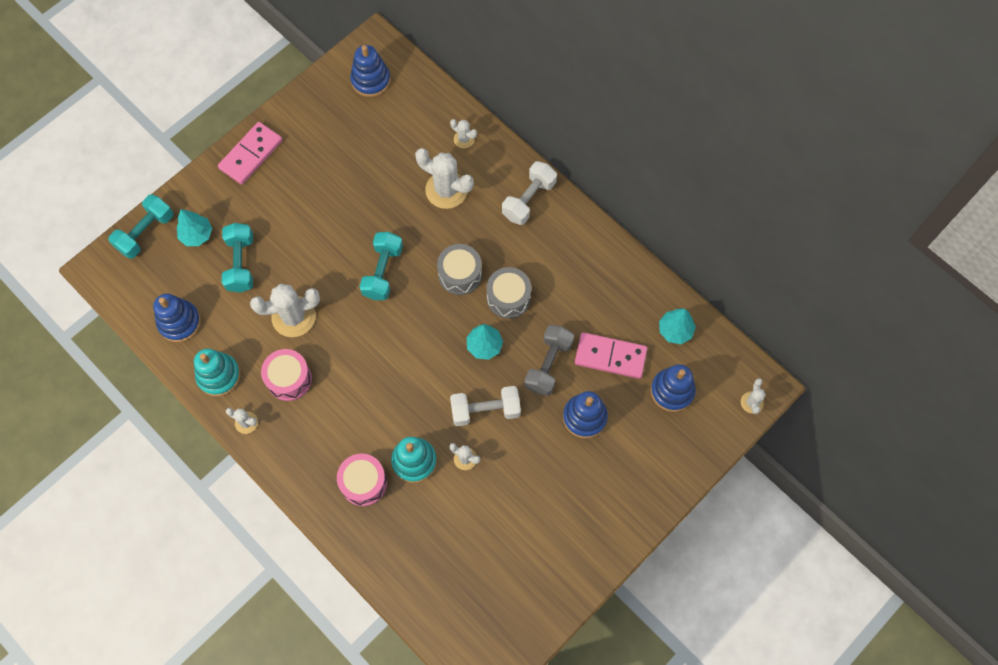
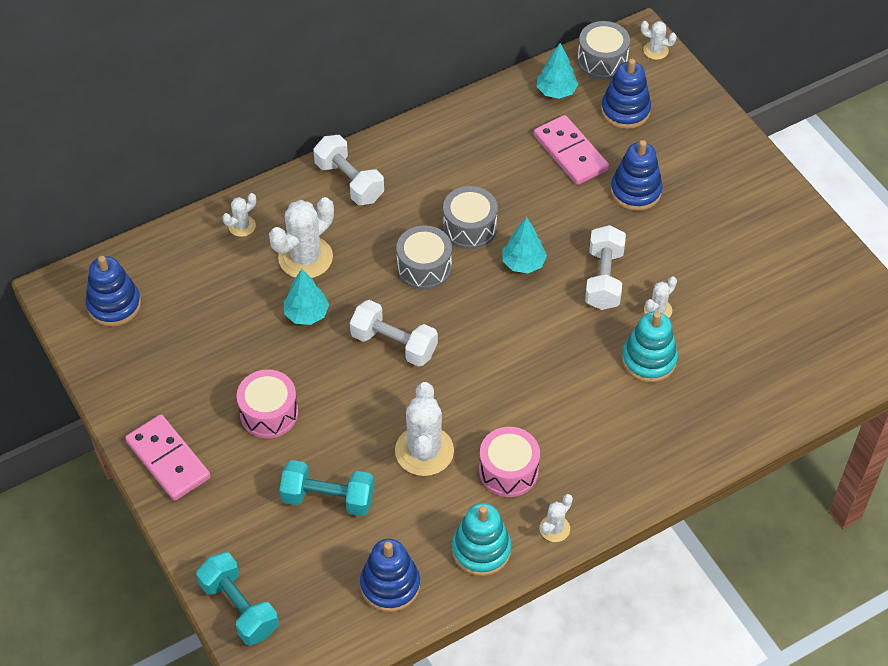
camera: 75 degrees left, 15 degrees down
turquoise tree [177,209,212,246] -> turquoise tree moved to [284,269,329,325]
pink drum [337,454,387,506] -> pink drum moved to [237,369,298,438]
turquoise dumbbell [359,232,403,300] -> white dumbbell [350,300,438,367]
grey dumbbell [524,325,574,396] -> none
pink domino [575,332,647,379] -> pink domino turned 60 degrees counterclockwise [534,115,609,185]
none -> grey drum [577,21,630,80]

